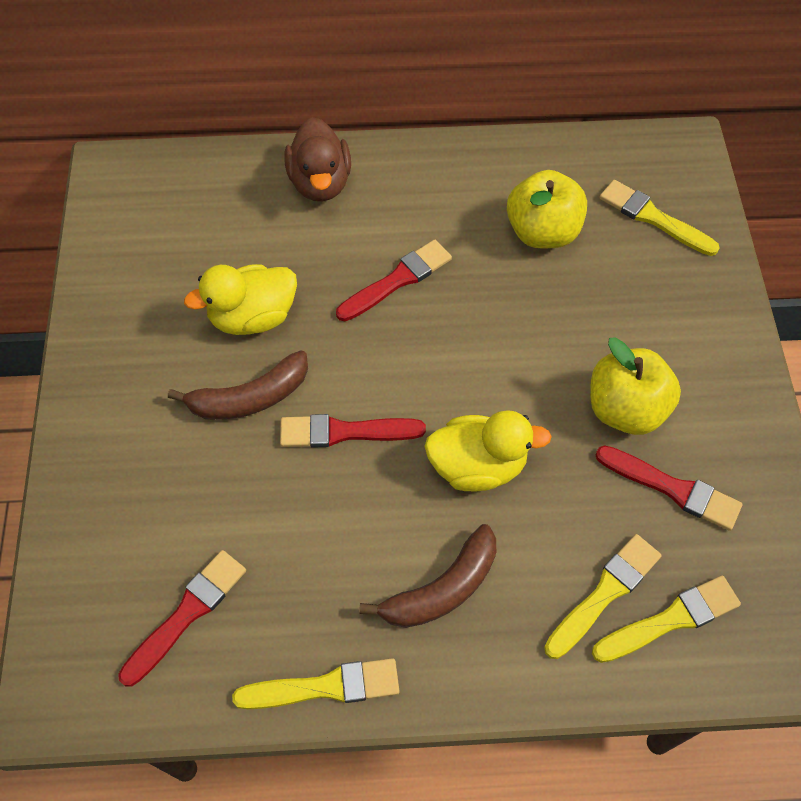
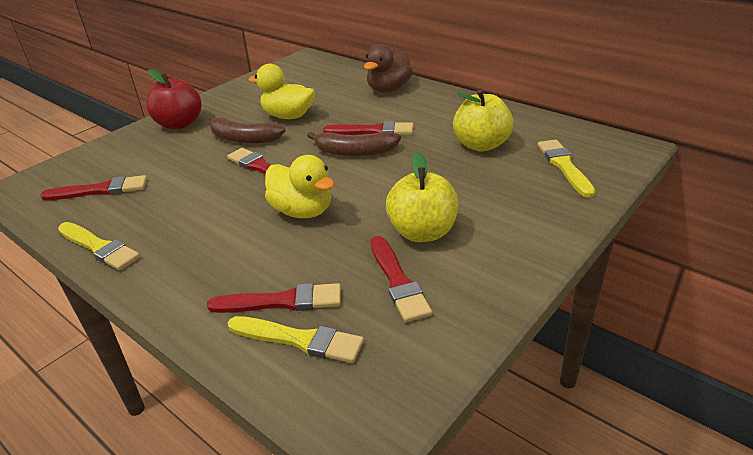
camera: 45 degrees right, 25 degrees down
brown banana [359,524,496,628] -> brown banana moved to [307,131,401,156]
yellow brush [544,534,662,659] -> red brush [207,283,341,313]
none -> red apple [146,69,201,129]

